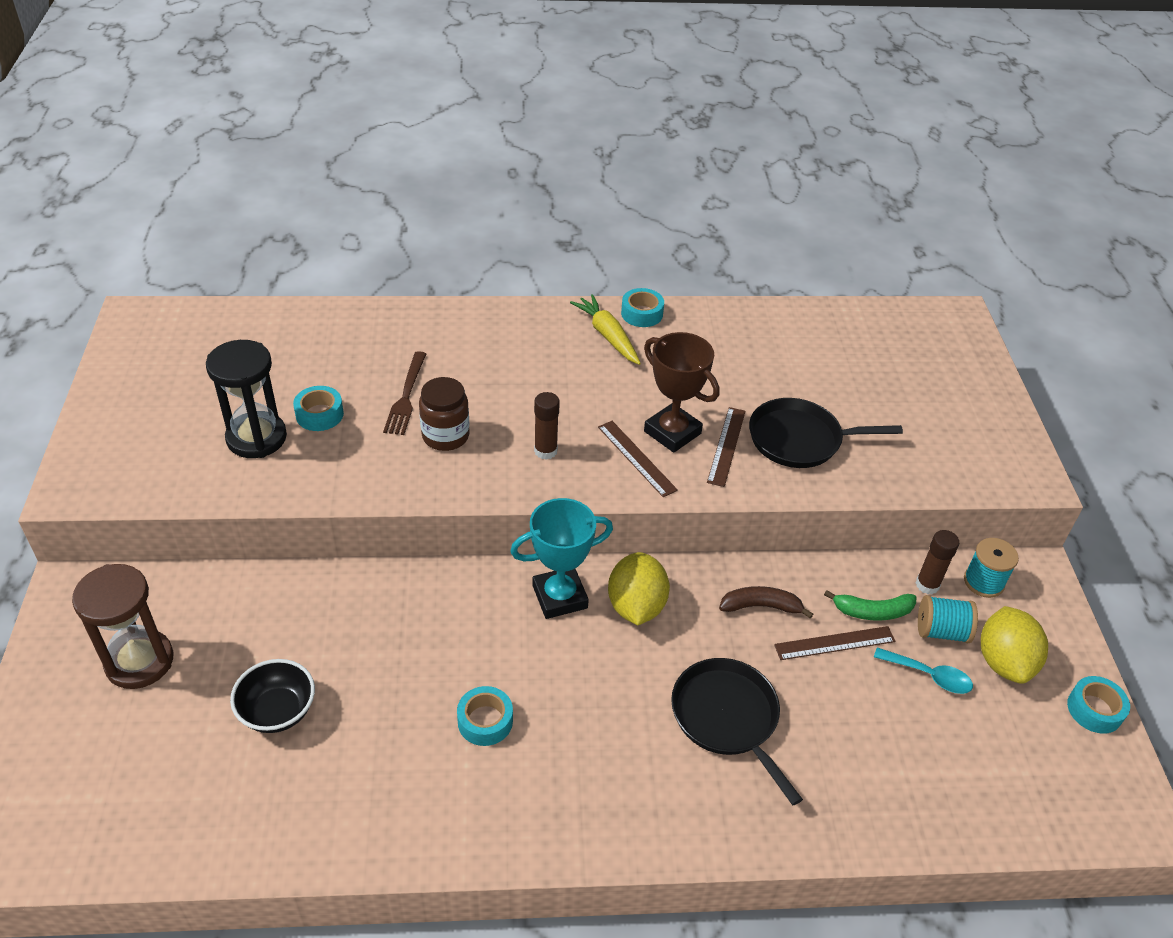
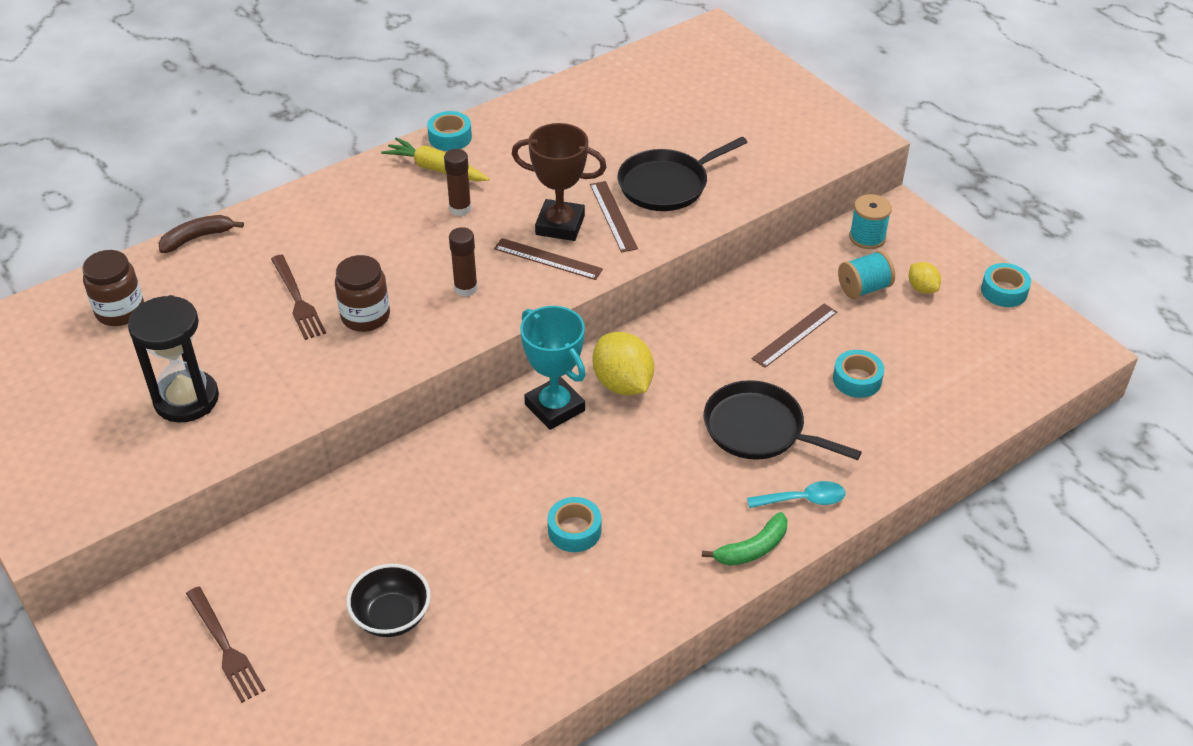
camera: 30 degrees left, 0 degrees up
brown hourglass [72,564,173,689] -> brown fork [186,586,265,703]
turquoise tape [293,386,344,431] -> turquoise tape moved to [833,350,884,398]
turquoise trophy [510,498,613,619] -> turquoise trophy turned 75 degrees counterclockwise [520,306,586,430]
brown banana [719,586,813,619] -> brown banana moved to [159,215,244,253]
green banana [824,590,916,621] -> green banana moved to [702,512,787,566]
turquoise spoon [874,647,973,694] -> turquoise spoon moved to [747,481,846,508]
brown glue stick [916,530,959,594] -> brown glue stick moved to [444,149,472,216]
yellow lemon [981,606,1048,684] -> yellow lemon [909,262,941,294], size x0.54
none -> brown jar [82,250,144,326]

